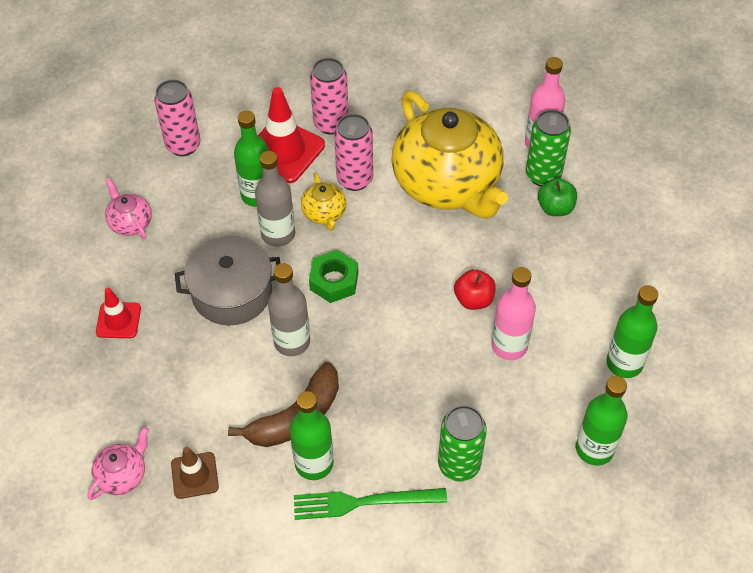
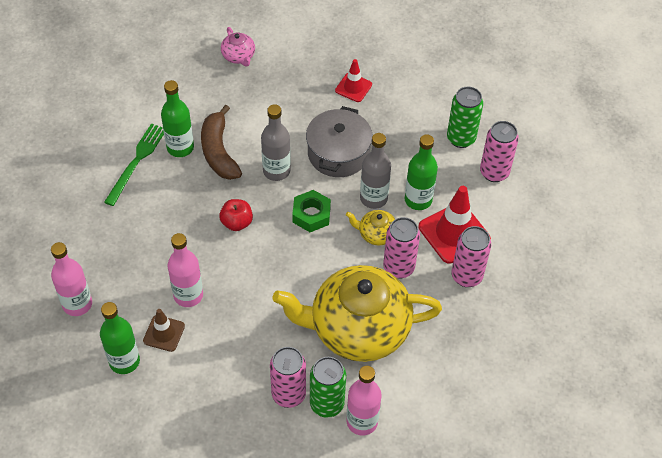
camera: 115 degrees right, 0 degrees up
pink teapot [105,178,152,239] -> none
brown traffic cone [171,447,219,499] -> brown traffic cone moved to [143,309,185,352]
green can [438,405,487,482] -> green can moved to [447,87,483,148]
red apple [454,269,496,310] -> red apple moved to [219,199,253,231]
green apple [538,178,577,216] -> pink can [270,347,306,408]
green bottle [576,376,628,466] -> pink bottle [51,242,92,316]

